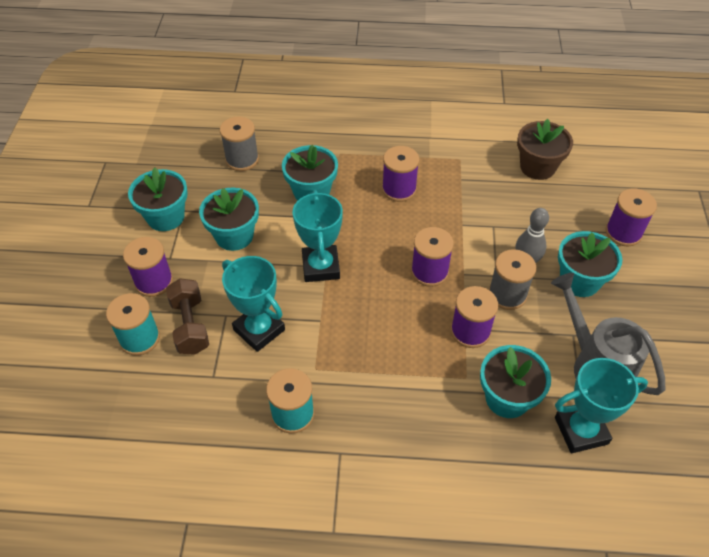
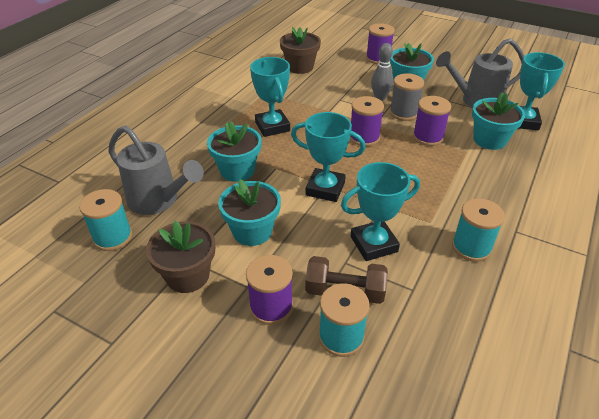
camera: 65 degrees left, 10 degrees down
turquoise flower pot [128,168,188,231] -> brown flower pot [146,221,215,293]
grey spool [220,116,259,171] -> grey watering can [108,125,204,215]
purple spool [382,146,419,202] -> turquoise trophy [250,57,290,137]
none -> turquoise spool [79,189,132,251]

